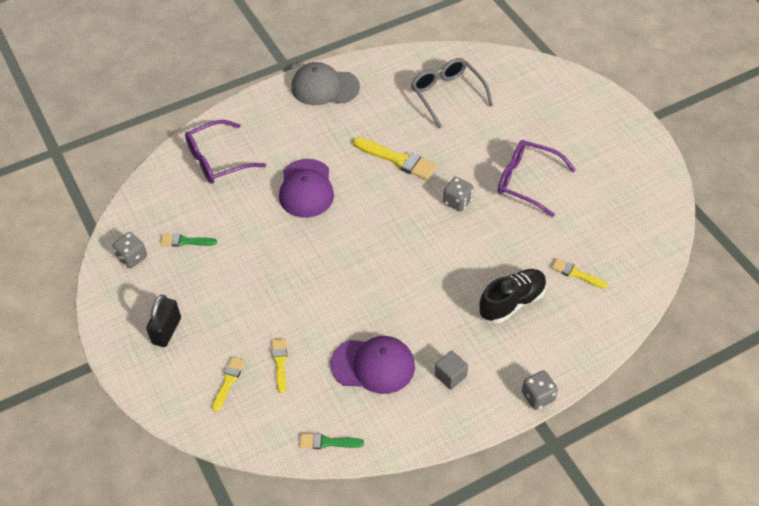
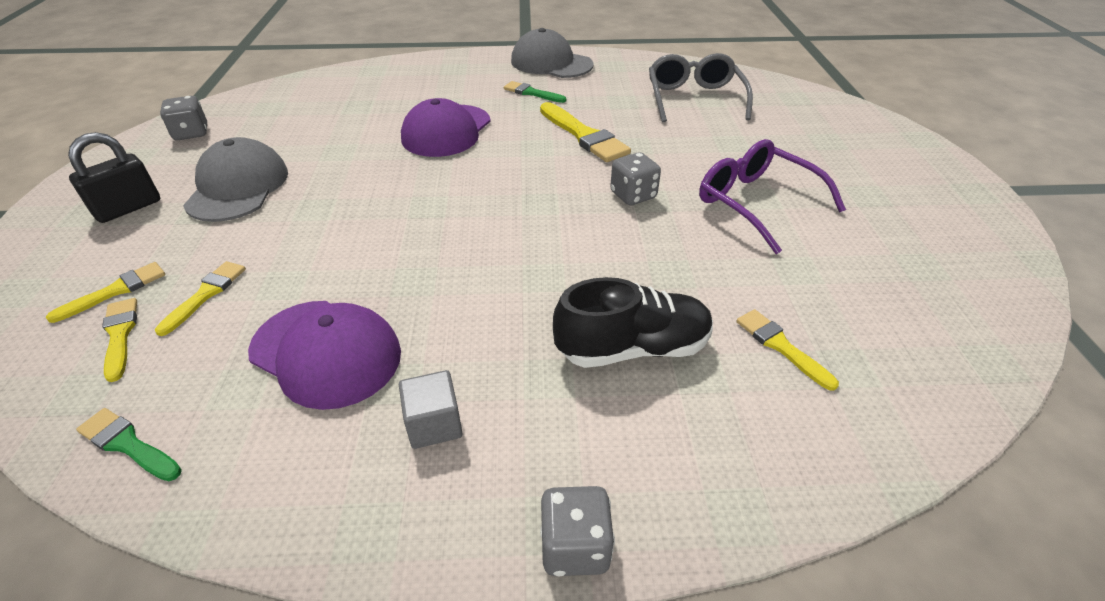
camera: 25 degrees right, 10 degrees down
green brush [160,234,217,247] -> green brush moved to [504,81,566,103]
purple glasses [185,120,266,184] -> none
none -> yellow brush [102,298,137,382]
none -> grey cap [183,137,288,222]

